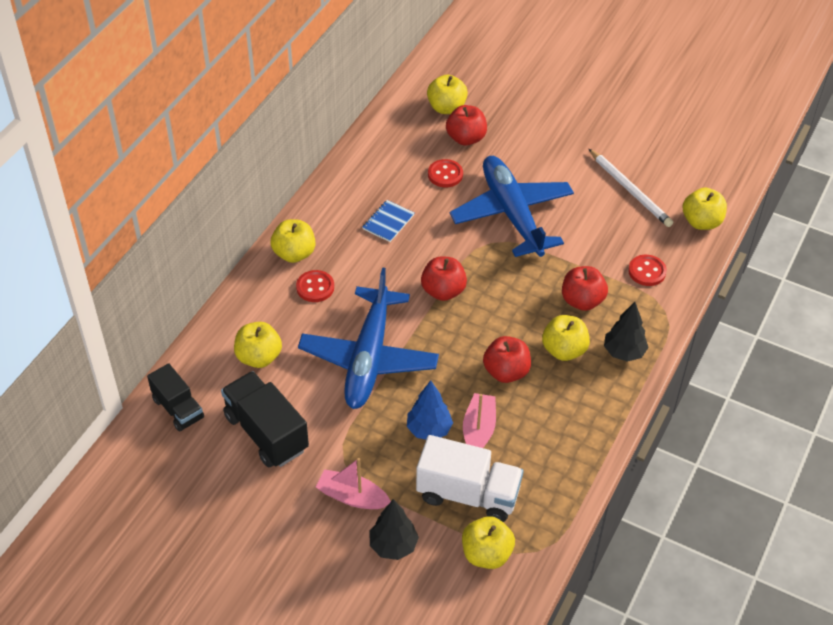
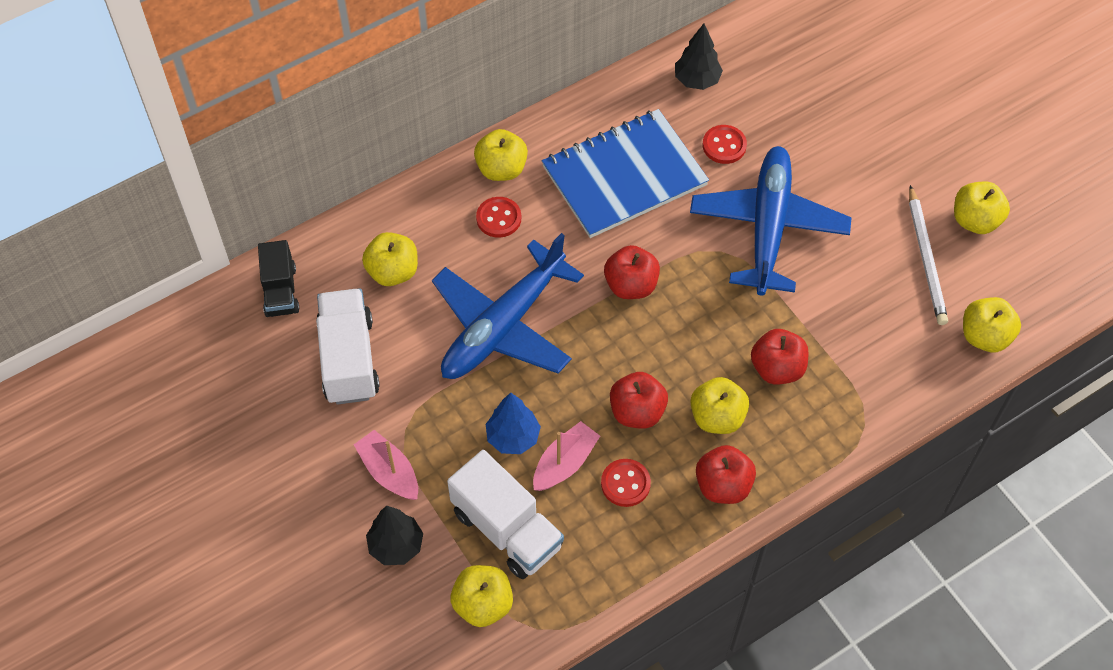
camera: 30 degrees right, 10 degrees up
black truck [221,371,309,467] -> white truck [316,288,380,405]
blue notebook [362,200,414,242] -> blue notebook [542,109,709,238], size x2.46
yellow apple [427,74,468,114] -> yellow apple moved to [954,182,1010,234]
red apple [446,105,487,146] -> red apple moved to [696,445,756,504]
black tree [604,302,649,362] -> black tree moved to [675,24,723,90]
red button [628,255,667,286] -> red button moved to [601,459,651,507]

